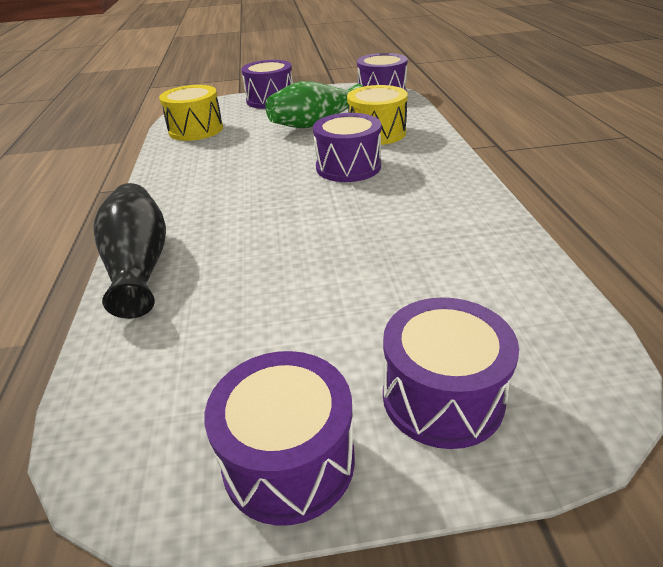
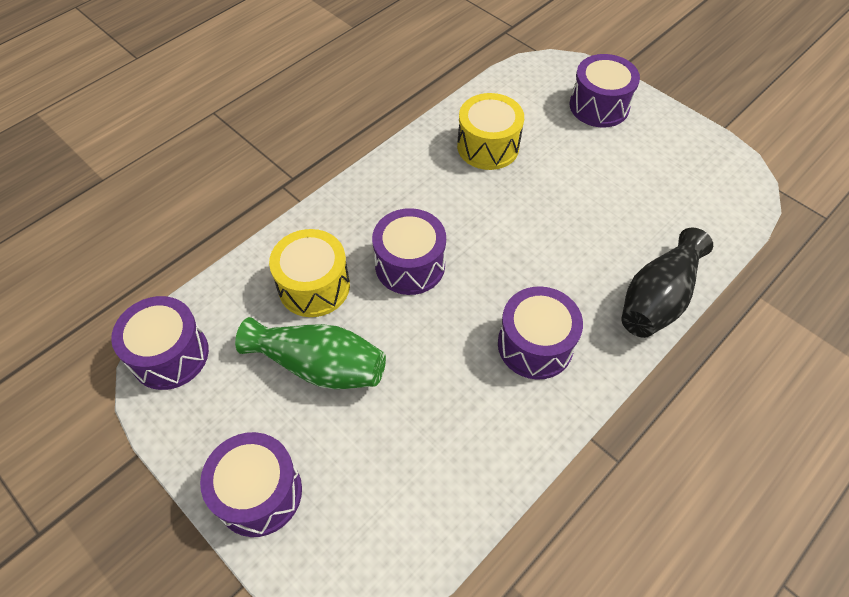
camera: 130 degrees left, 20 degrees up
yellow drum [159,85,223,141] -> yellow drum moved to [457,93,524,170]
purple drum [204,351,355,526] -> purple drum moved to [498,286,583,380]

